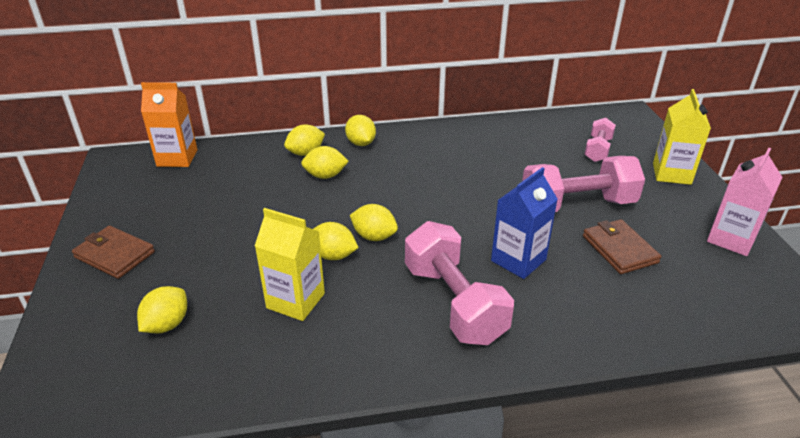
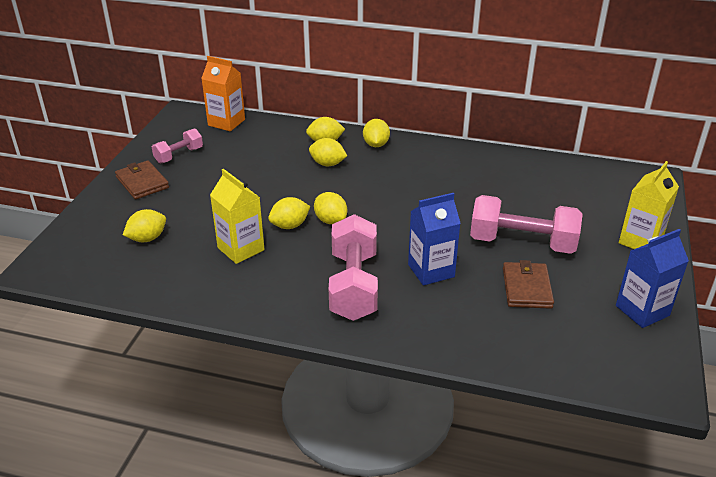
camera: 25 degrees right, 0 degrees up
yellow lemon [314,222,359,260] -> yellow lemon turned 75 degrees counterclockwise [268,197,310,229]
pink dumbbell [584,118,616,162] -> pink dumbbell moved to [152,128,203,164]
pink carton [707,148,783,256] -> blue carton [616,229,689,328]

